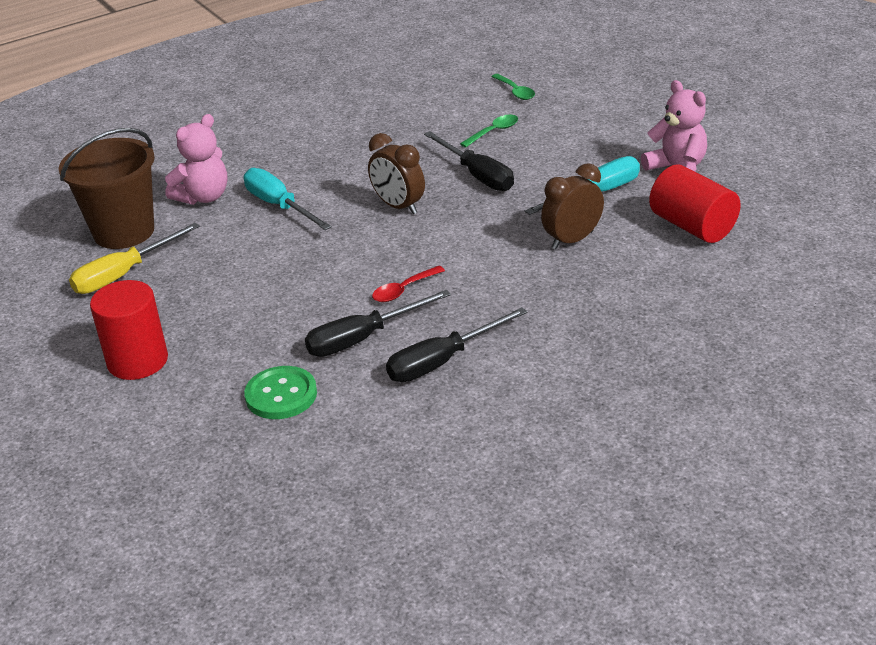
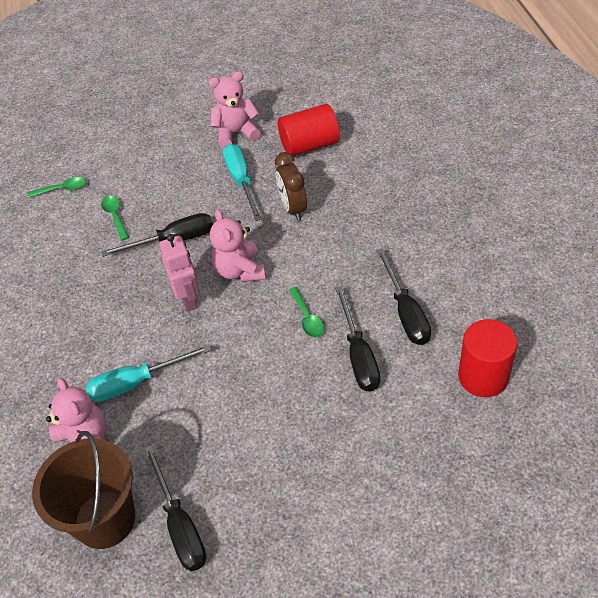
camera: 70 degrees left, 15 degrees up
yellow screwdriver [69,223,200,294] -> black screwdriver [144,445,206,571]
red cylinder [90,280,168,380] -> red cylinder moved to [458,319,517,397]
green button [244,366,317,419] -> none
brown clock [368,133,425,214] -> pink robot [159,234,200,312]
red spoon [372,266,445,302] -> green spoon [289,287,324,338]
none -> pink teddy bear [210,209,266,282]

